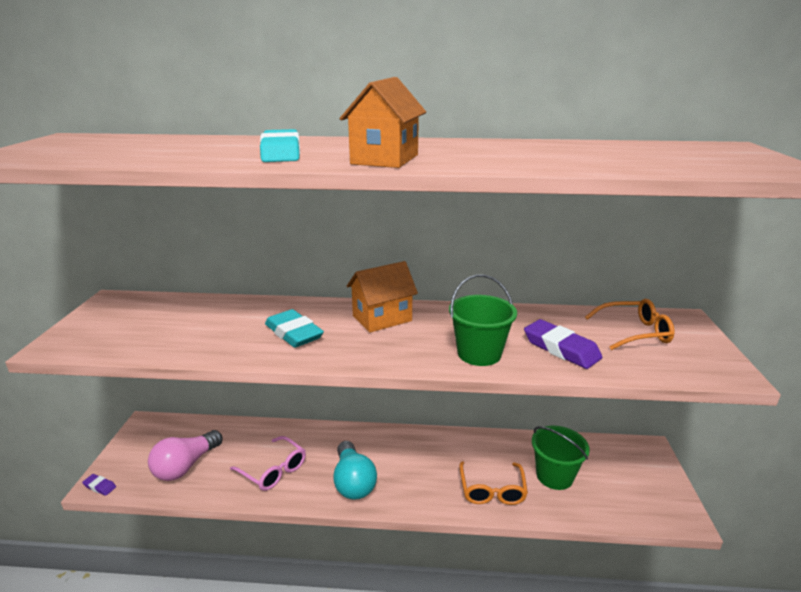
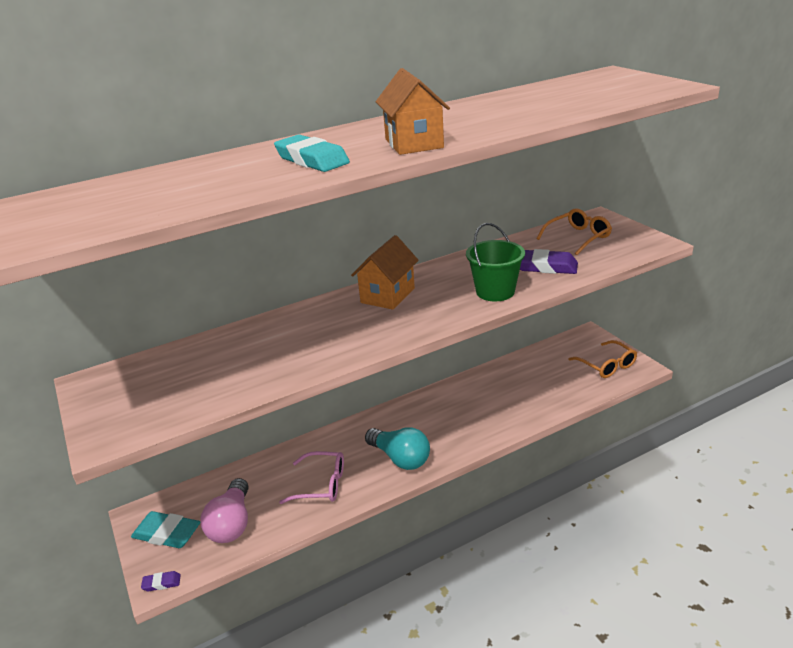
camera: 30 degrees left, 5 degrees up
turquoise eraser [265,309,324,348] -> turquoise eraser moved to [131,511,200,548]
orange glasses [459,461,528,505] -> orange glasses moved to [568,340,637,378]
green bucket [532,426,590,490] -> none

